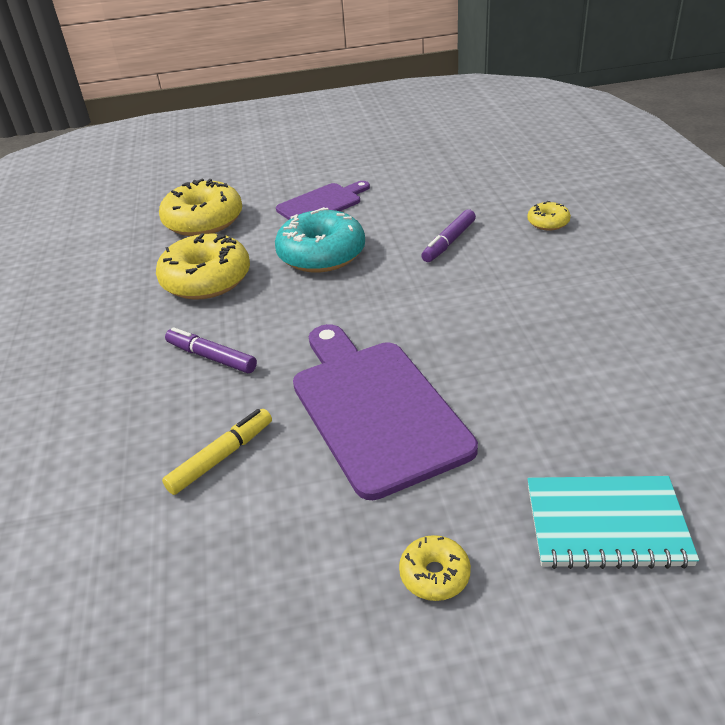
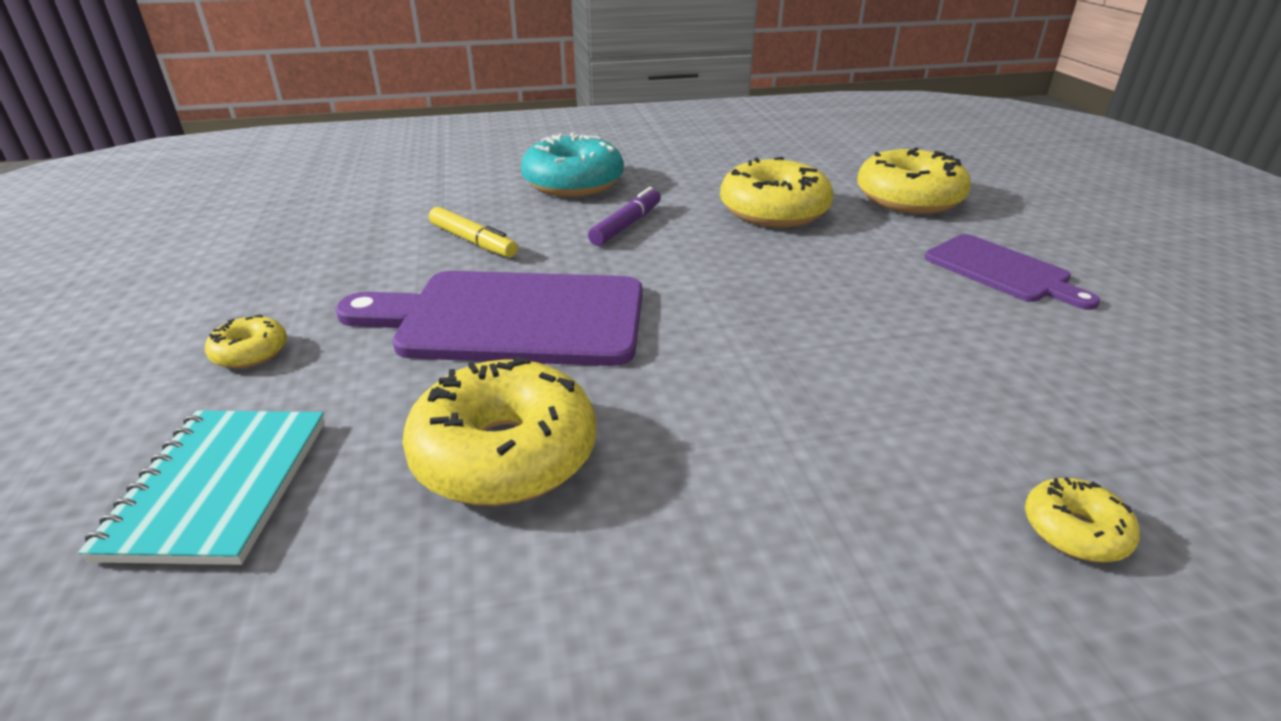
camera: 85 degrees right, 5 degrees down
turquoise donut [275,207,365,272] -> turquoise donut moved to [521,133,624,197]
purple cutting board [293,324,478,500] -> purple cutting board turned 150 degrees counterclockwise [335,271,642,366]
purple marker [421,209,476,262] -> none
none -> yellow donut [402,356,597,506]

